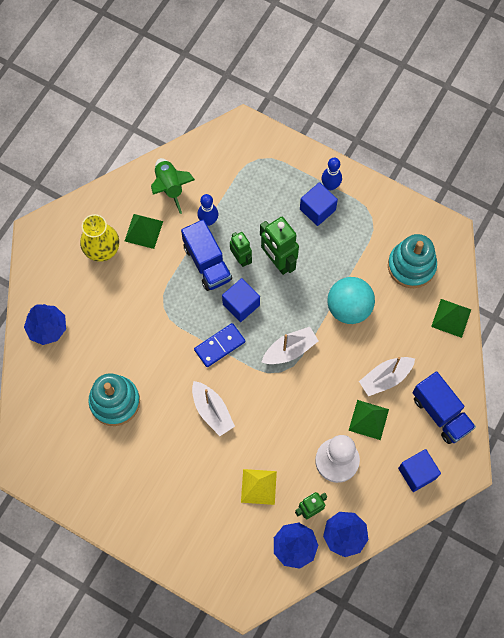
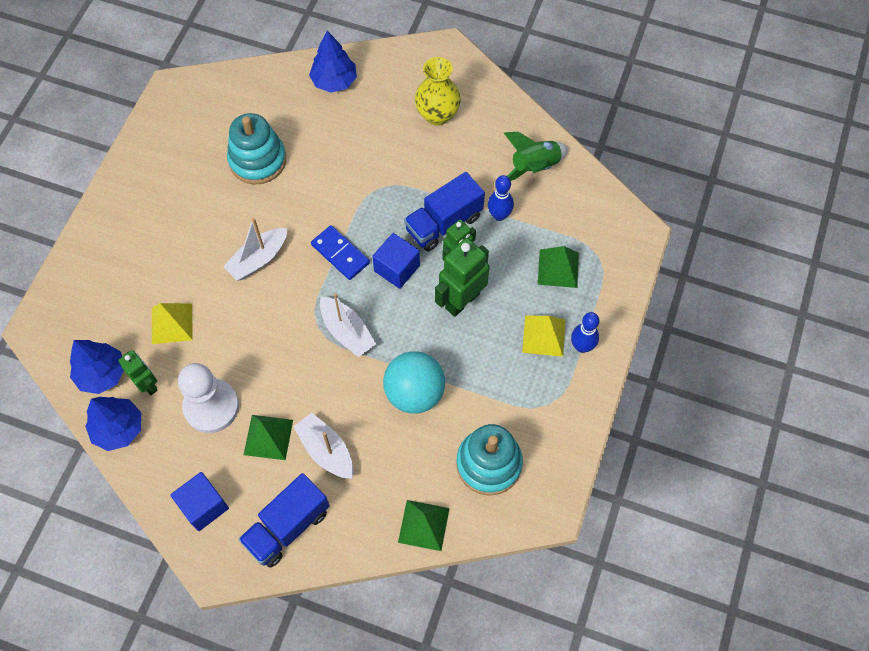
camera: 80 degrees right, 5 degrees down
green pyramid [125,214,163,249] -> green pyramid moved to [538,246,579,288]
blue cube [300,182,338,226] -> yellow pyramid [522,316,565,357]

